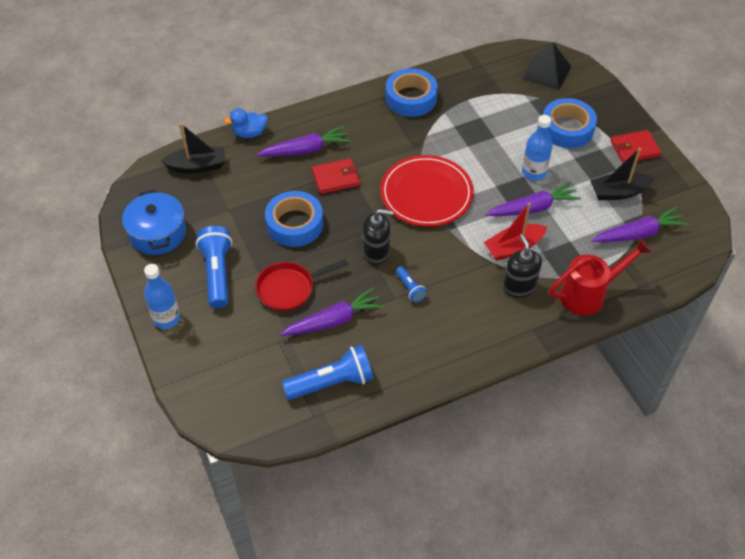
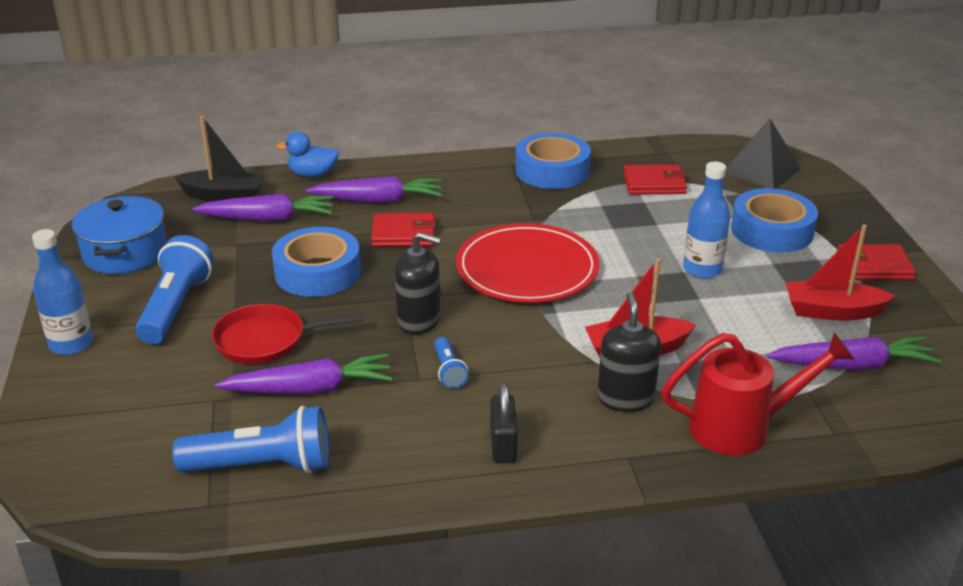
camera: 15 degrees right, 20 degrees down
purple carrot [485,182,581,216] -> purple carrot moved to [192,194,333,222]
black boat [590,148,655,200] -> red boat [785,224,895,321]
none -> black padlock [490,383,518,463]
none -> red wallet [623,164,687,194]

